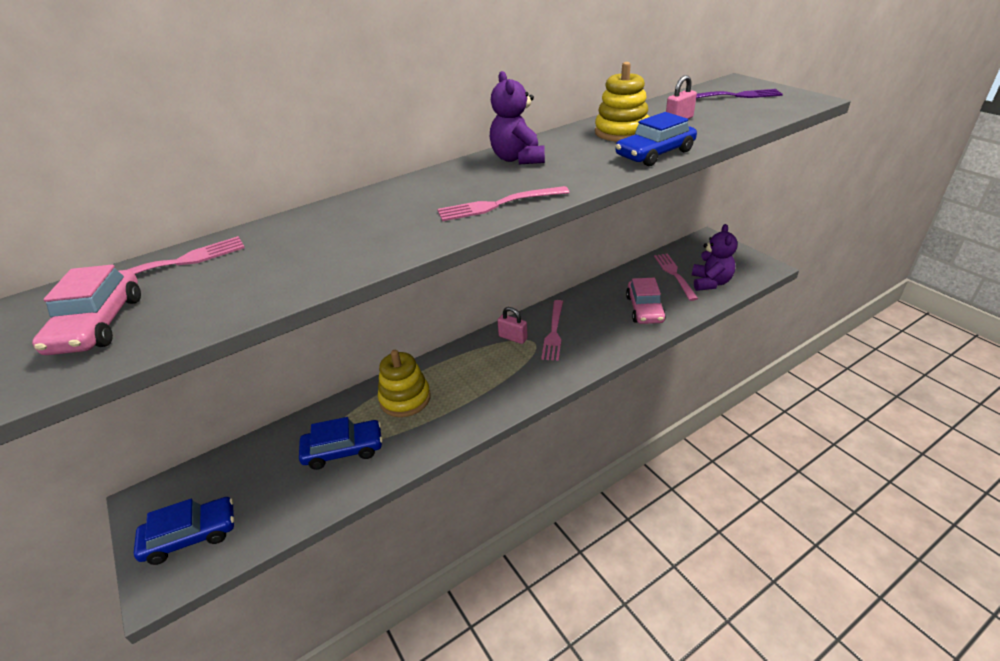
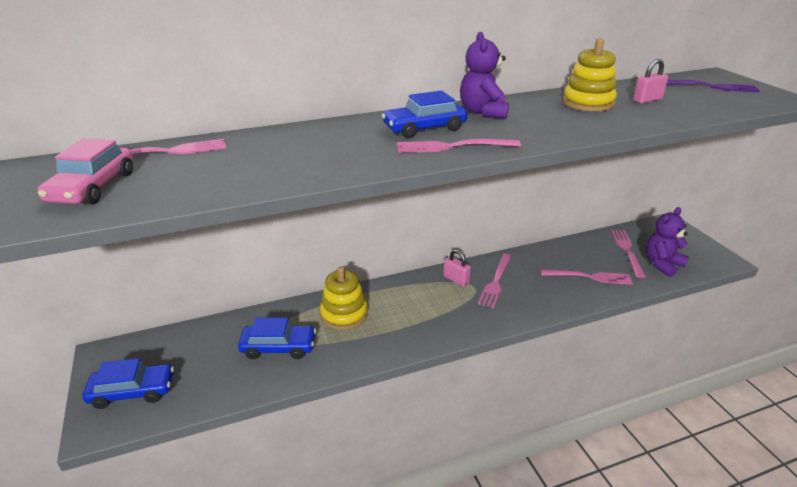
camera: 10 degrees right, 5 degrees down
blue car [615,112,697,166] -> blue car moved to [382,91,467,138]
pink car [626,278,666,324] -> pink fork [541,269,633,285]
purple teddy bear [692,224,737,291] -> purple teddy bear turned 150 degrees counterclockwise [646,207,689,277]

